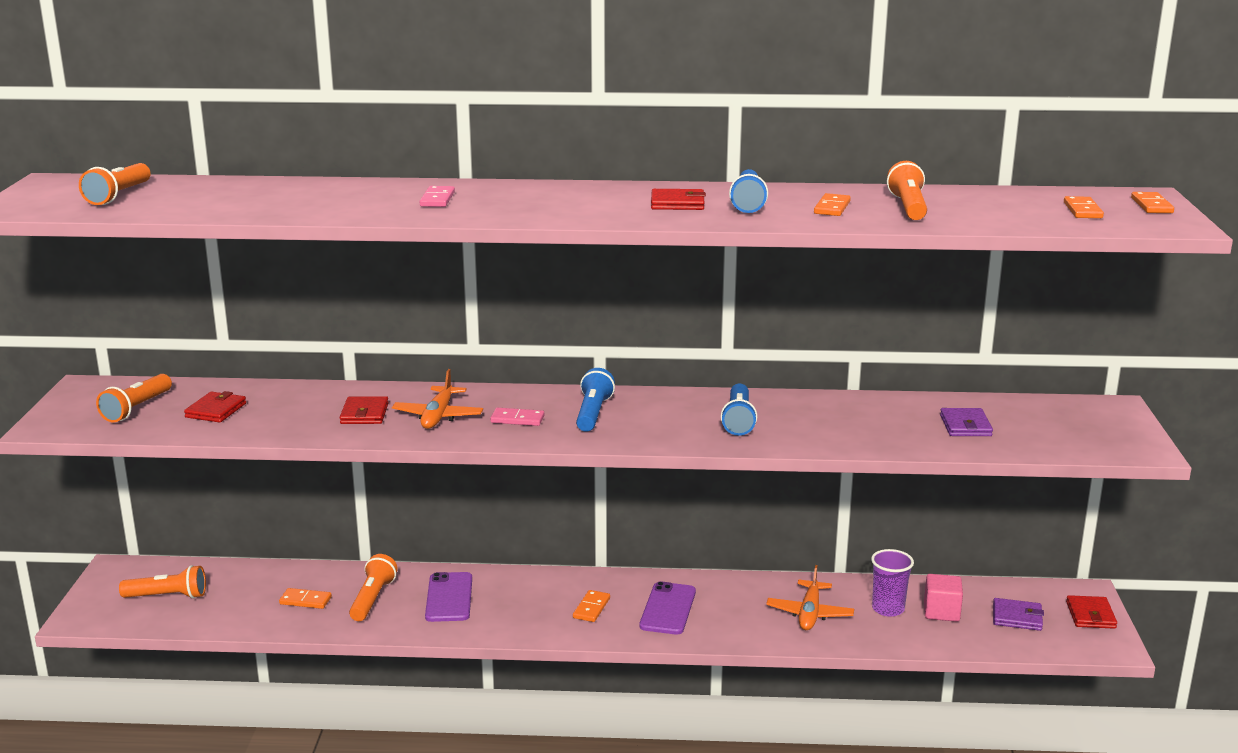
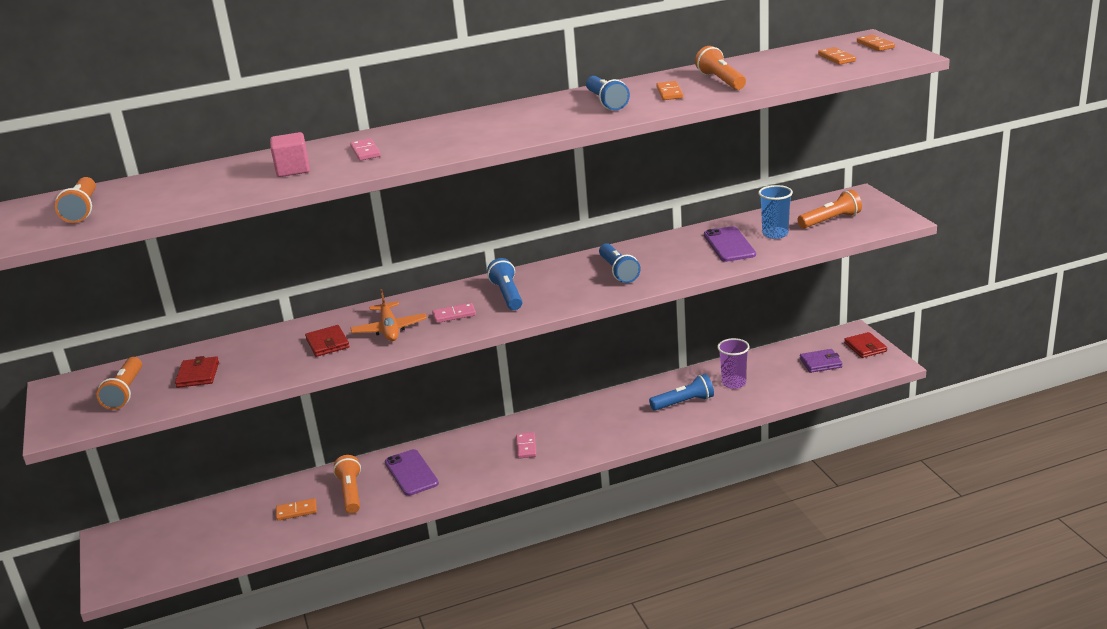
camera: 20 degrees left, 5 degrees up
orange flashlight [119,565,206,599] -> orange flashlight moved to [797,190,862,228]
orange domino [573,590,610,622] -> pink domino [516,432,537,459]
purple phone [639,581,696,635] -> purple phone moved to [704,226,756,262]
red wallet [651,189,706,210] -> none
orange plane [766,565,854,630] -> blue flashlight [649,374,714,411]
pink cube [924,574,963,622] -> pink cube moved to [270,132,310,177]
purple wallet [940,408,993,436] -> blue cup [758,185,793,239]

